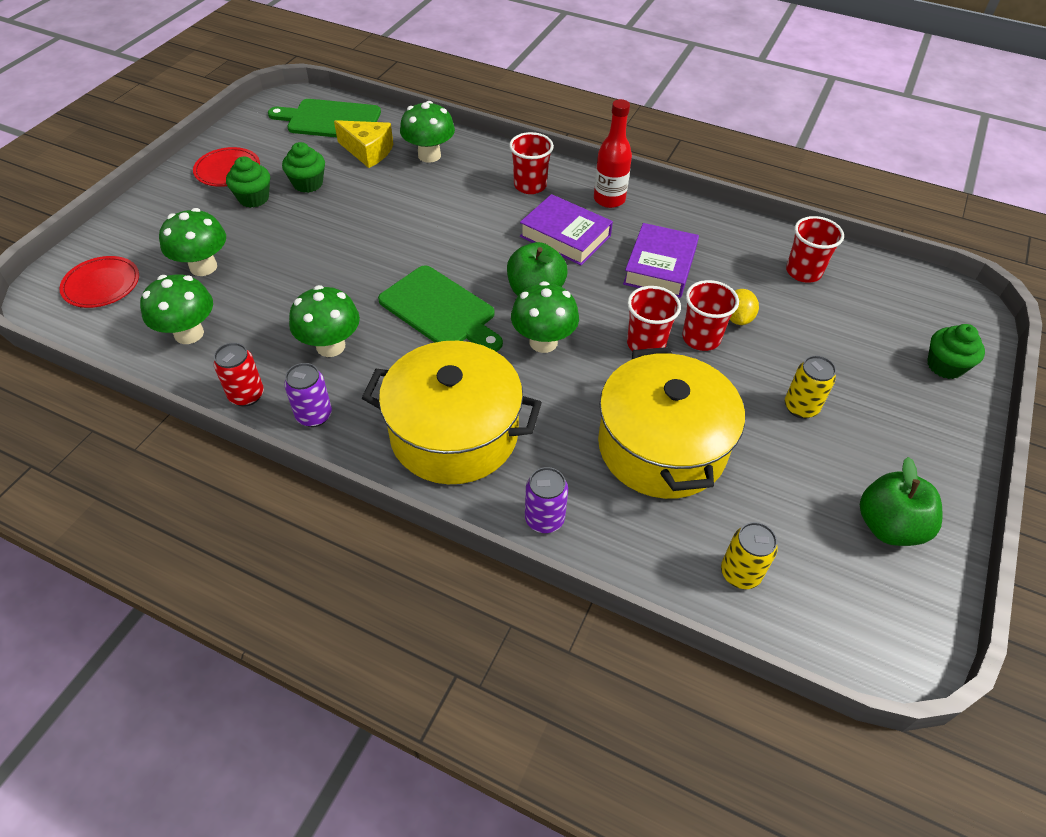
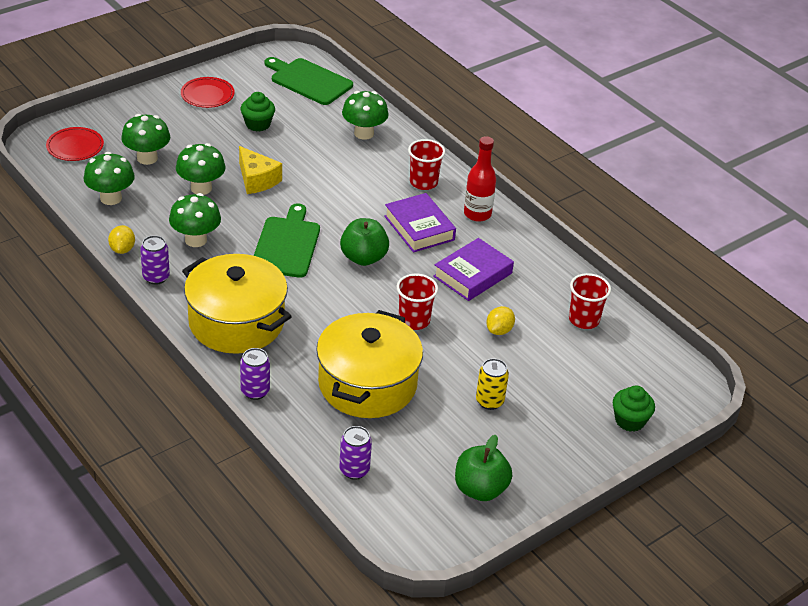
camera: 25 degrees right, 10 degrees down
red can [214,343,264,406] -> yellow lemon [108,225,135,254]
green cupcake [226,157,270,208] -> none
yellow cheese [334,120,393,168] -> yellow cheese moved to [239,146,282,194]
green cutting board [378,265,503,352] -> green cutting board turned 150 degrees counterclockwise [254,203,320,278]
green mushroom [511,281,579,353] -> green mushroom moved to [176,143,226,195]
red cup [682,280,739,351] -> none
yellow can [721,522,778,589] -> purple can [339,426,372,480]

